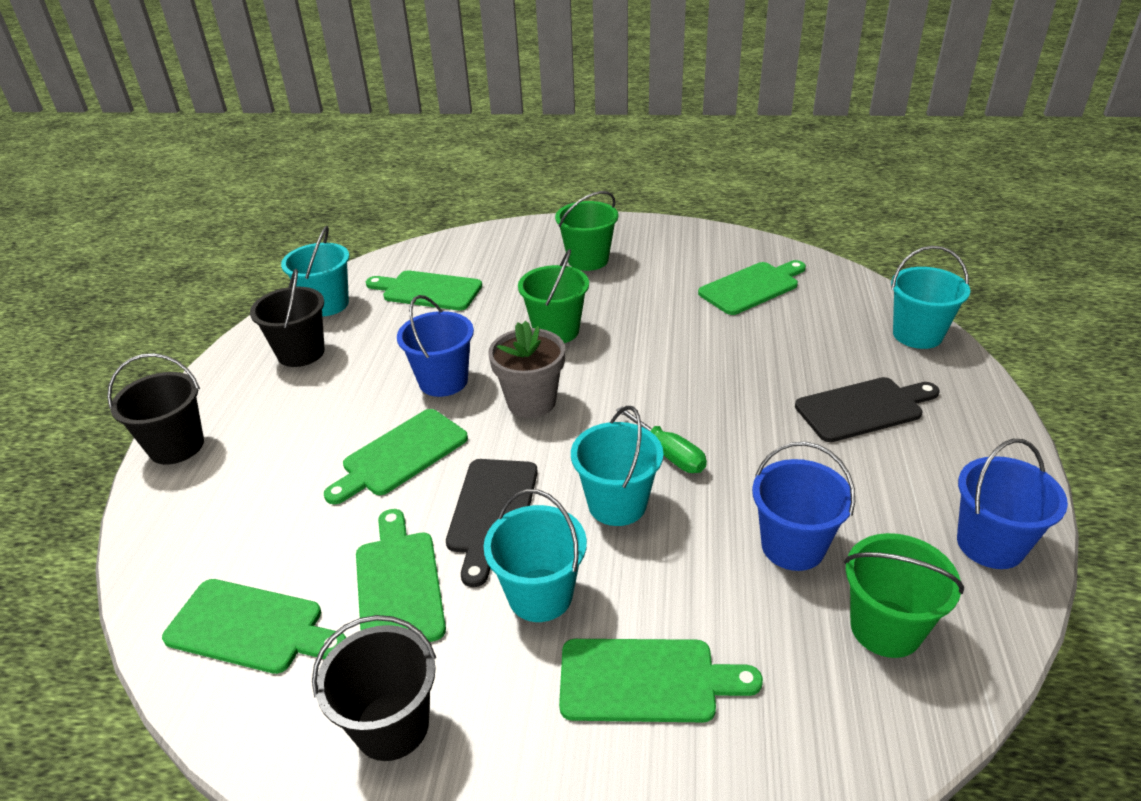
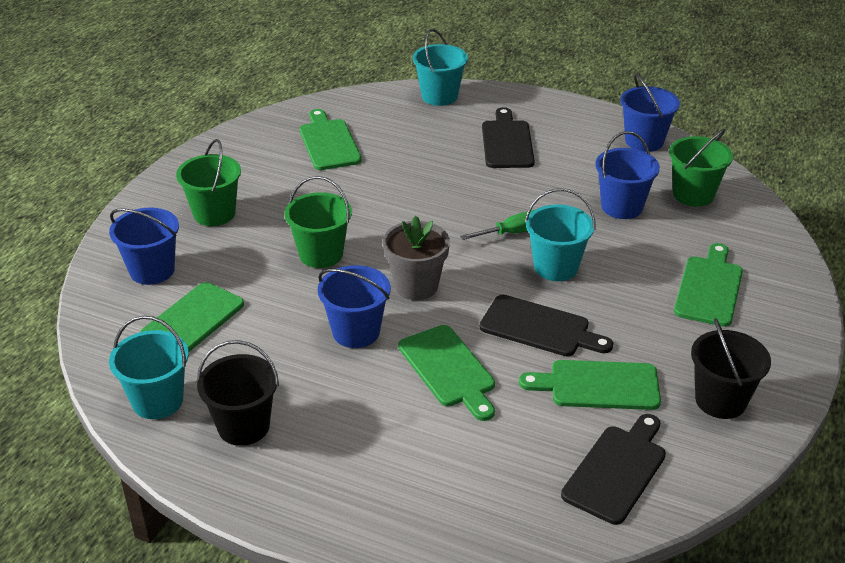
camera: 75 degrees left, 0 degrees up
black bucket [107,353,204,465] -> none
green cutting board [162,579,346,674] -> black cutting board [561,414,666,525]
turquoise bucket [483,489,587,622] -> none
none -> blue bucket [109,208,179,285]

